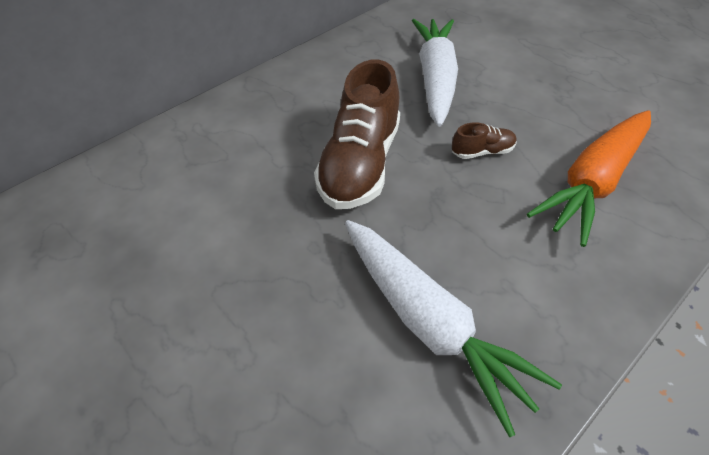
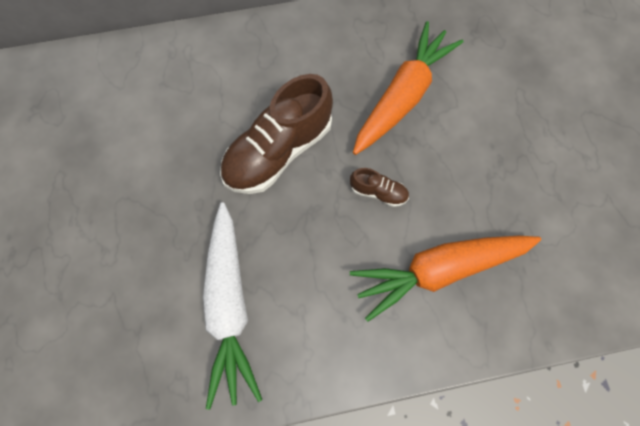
camera: 30 degrees right, 20 degrees up
white carrot [412,19,458,127] -> orange carrot [353,21,464,155]

